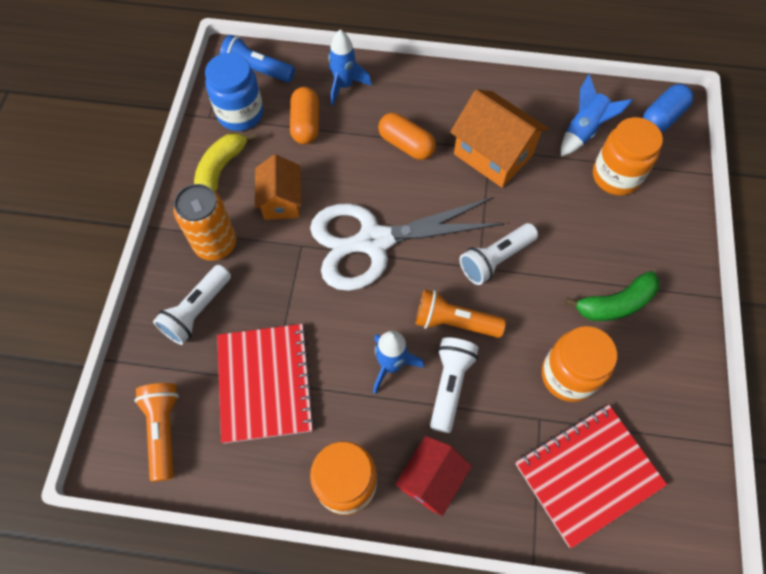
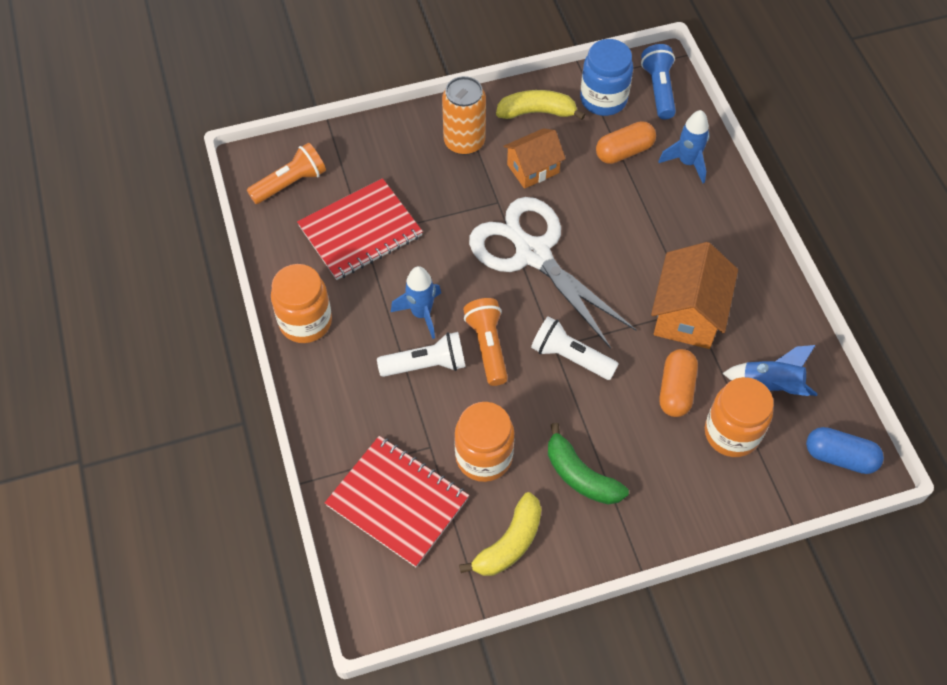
camera: 65 degrees right, 5 degrees down
white flashlight [153,265,231,345] -> none
orange capsule [378,113,436,160] -> orange capsule moved to [660,349,698,417]
red house [395,436,472,516] -> none
none -> yellow banana [459,492,542,576]

